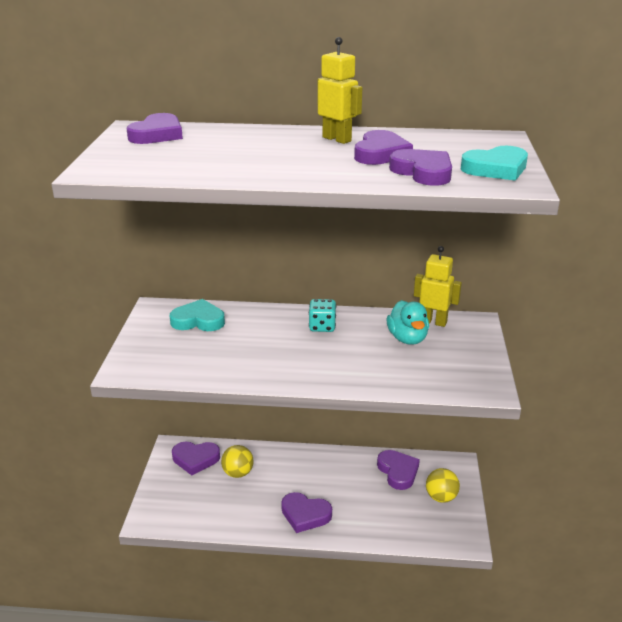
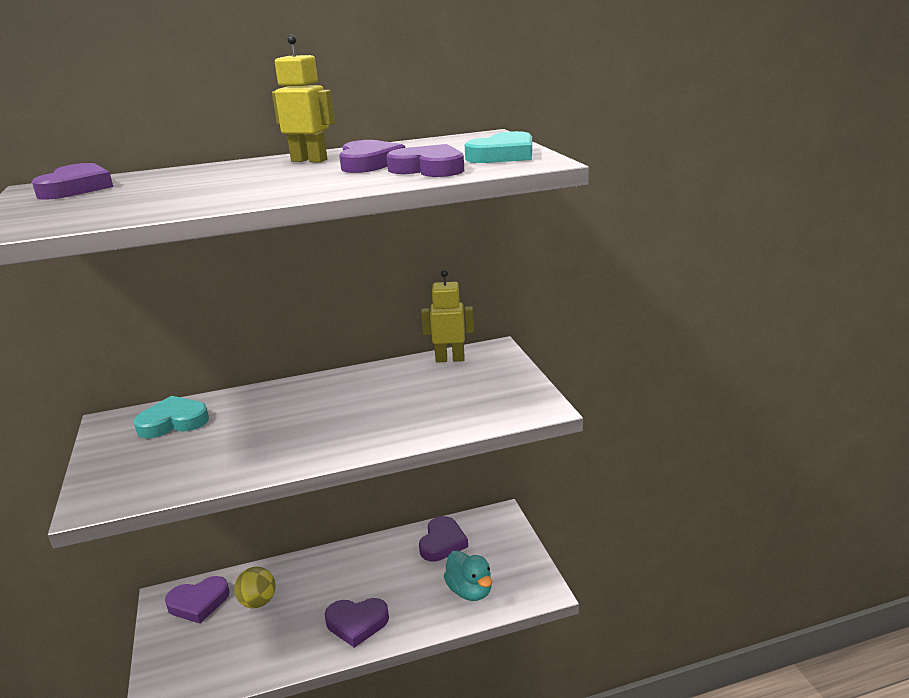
camera: 20 degrees left, 5 degrees down
turquoise dice [309,299,336,332] -> none
purple heart [377,450,420,490] -> purple heart turned 60 degrees clockwise [419,516,468,561]
turquoise duck [387,300,429,345] -> turquoise duck moved to [444,550,492,601]
yellow ball [426,468,460,503] -> none

